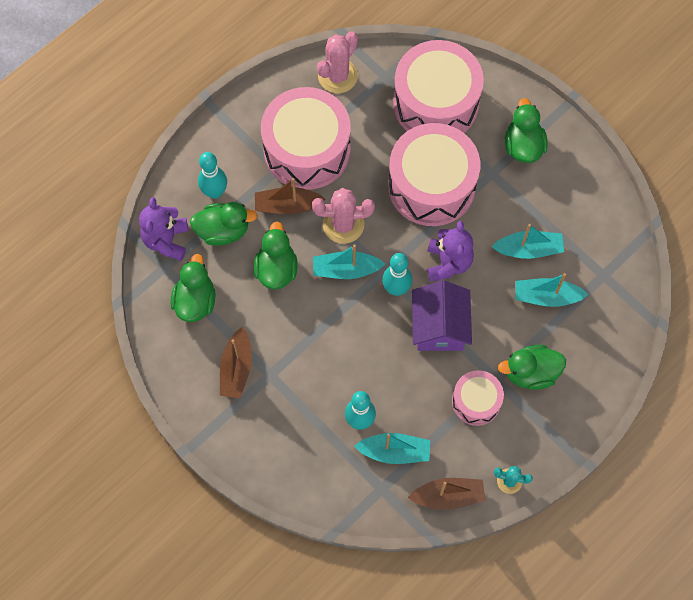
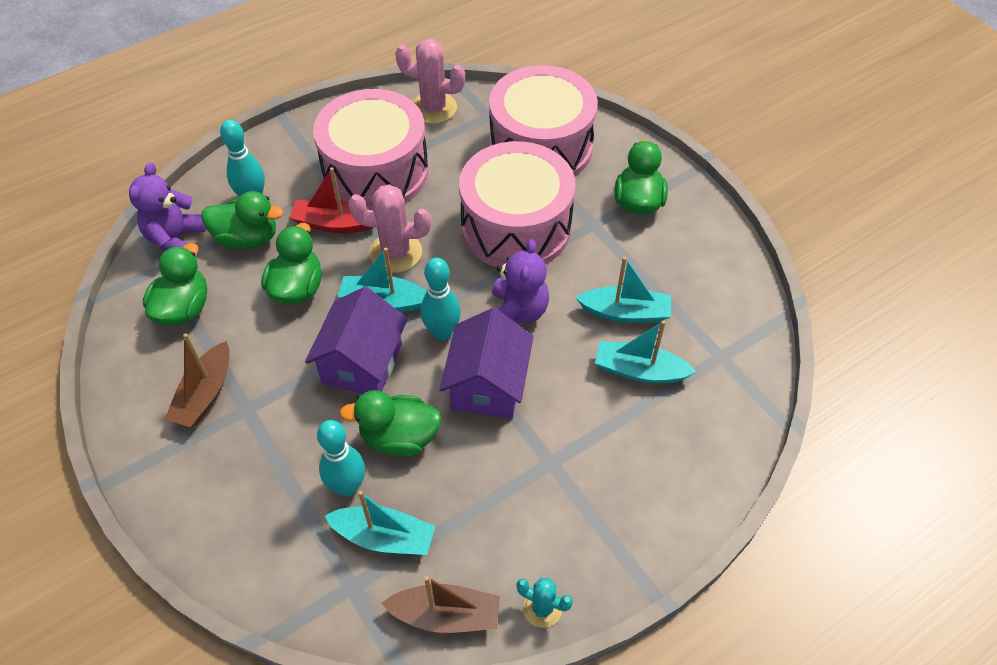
camera: 10 degrees right, 15 degrees down
brown boat [255,178,326,214] -> red boat [289,167,373,233]
pink cactus [317,32,358,93] -> pink cactus turned 60 degrees clockwise [395,39,465,124]
pink drum [452,370,504,426] -> none
green duck [498,345,566,390] -> green duck moved to [339,390,442,456]
none -> purple house [305,287,408,394]

